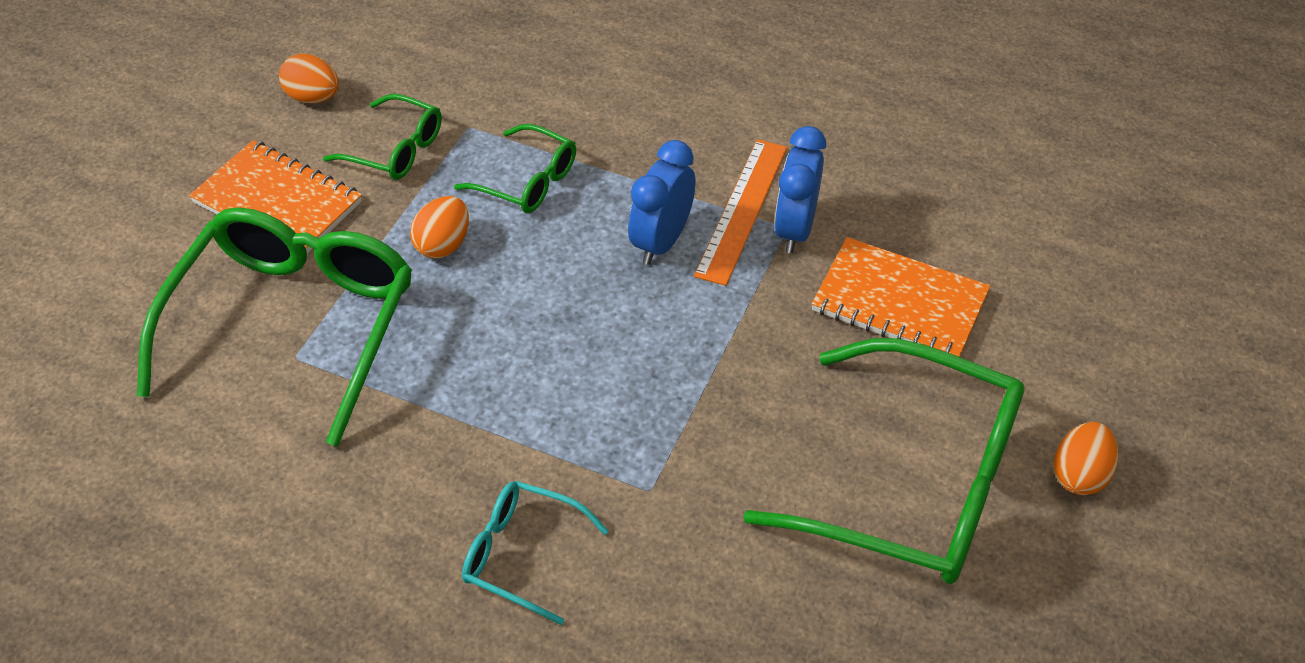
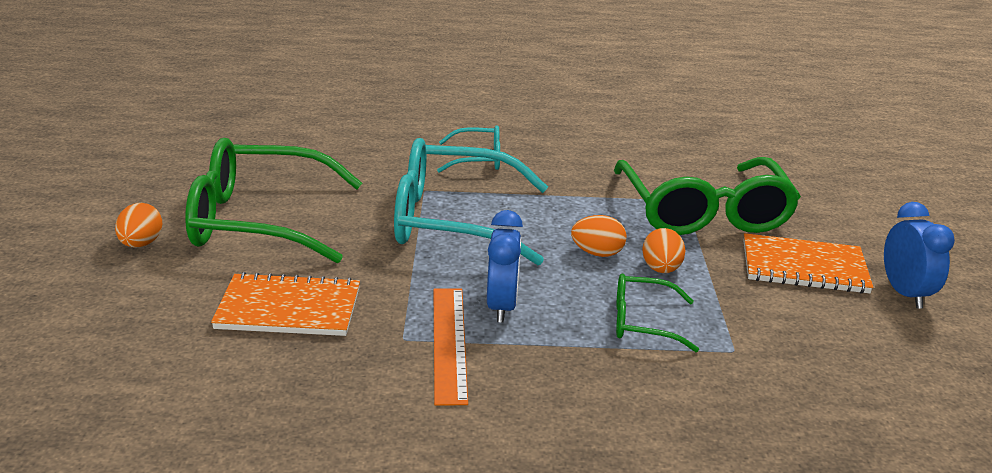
camera: 155 degrees right, 20 degrees down
orange egg [279,54,339,103] -> orange egg moved to [571,215,627,257]
green glasses [323,94,442,180] -> none
blue clock [774,126,826,253] -> blue clock moved to [884,202,955,309]
none -> turquoise glasses [394,138,548,265]

